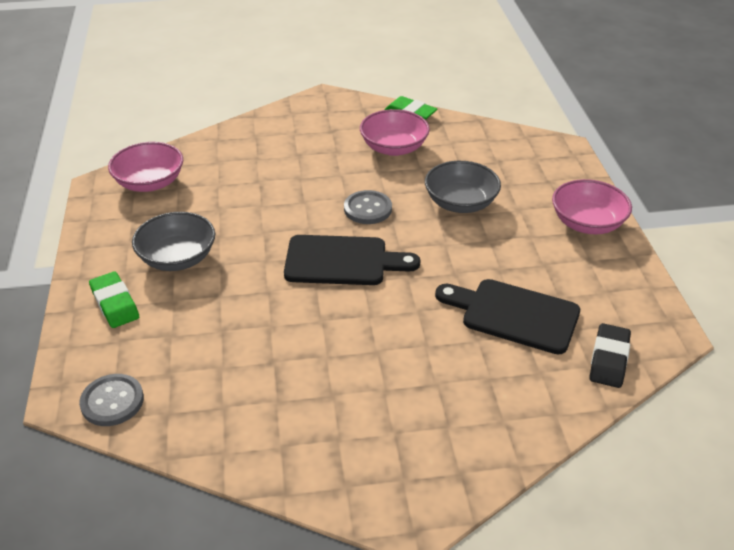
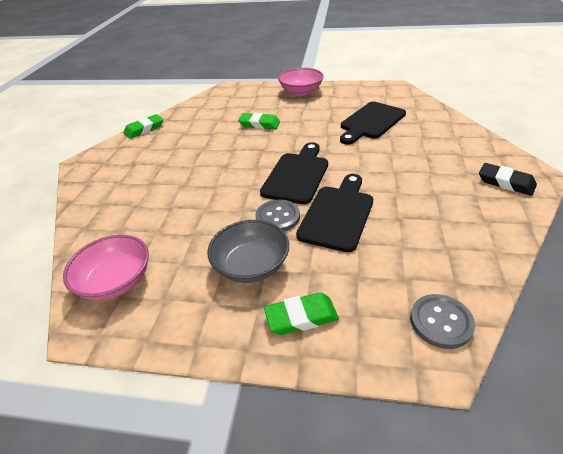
camera: 70 degrees left, 0 degrees up
grey button [344,190,392,224] -> grey button moved to [255,199,300,231]
pink bowl [360,109,430,156] -> none
grey bowl [425,161,501,213] -> green eraser [238,113,280,129]
black eraser [590,323,631,388] -> black eraser moved to [479,163,537,196]
none -> black cutting board [296,174,373,252]

